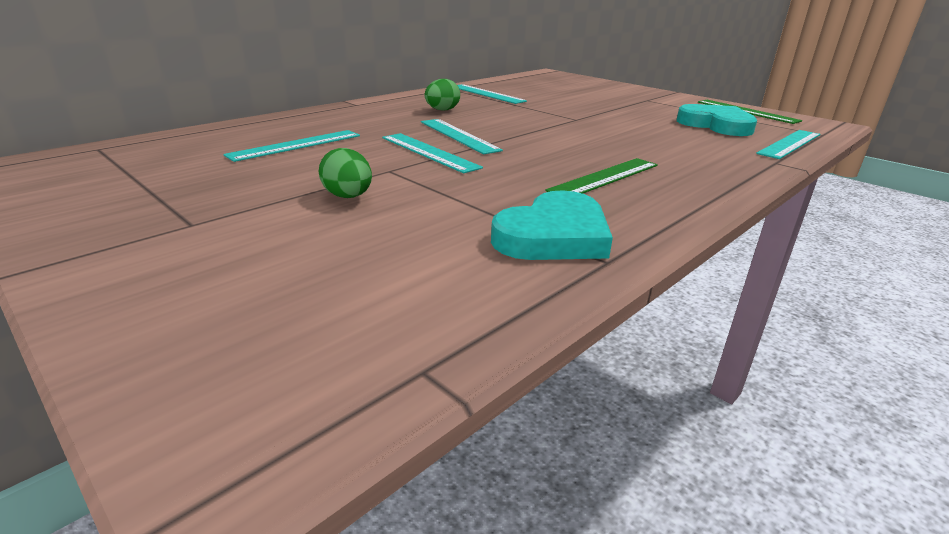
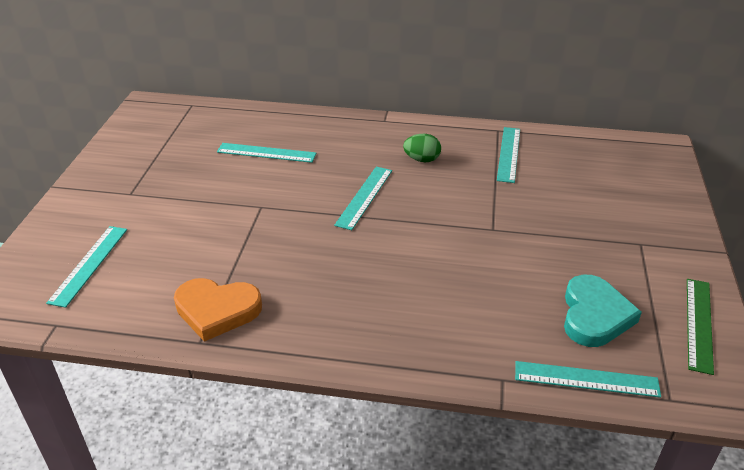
camera: 55 degrees right, 10 degrees up
green egg [319,148,372,198] -> none
turquoise ruler [382,133,483,173] -> turquoise ruler moved to [46,226,127,308]
turquoise heart [491,191,613,260] -> orange heart [174,278,262,342]
green ruler [545,158,658,194] -> none

